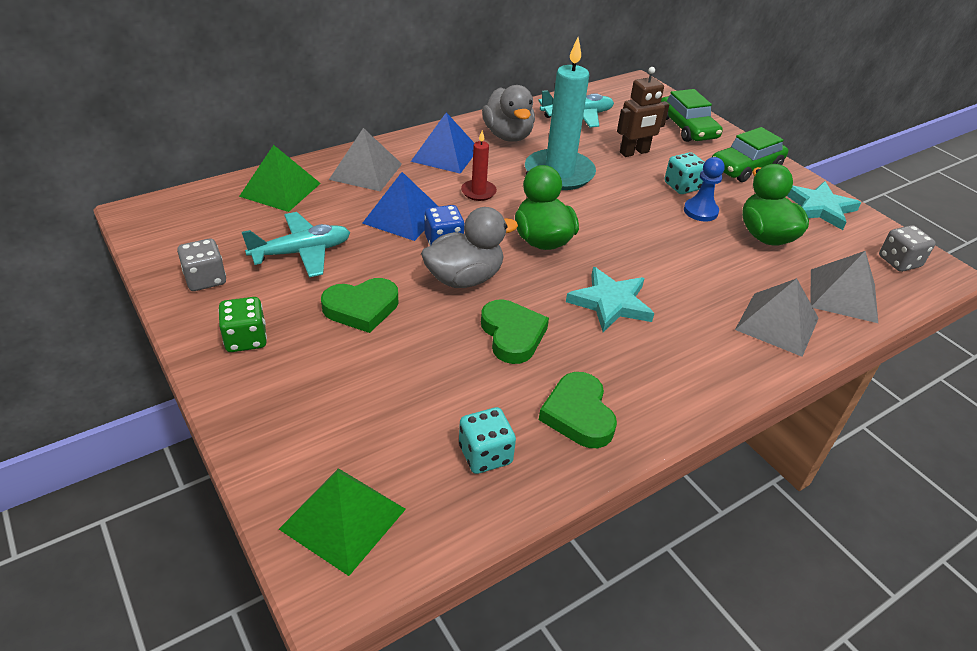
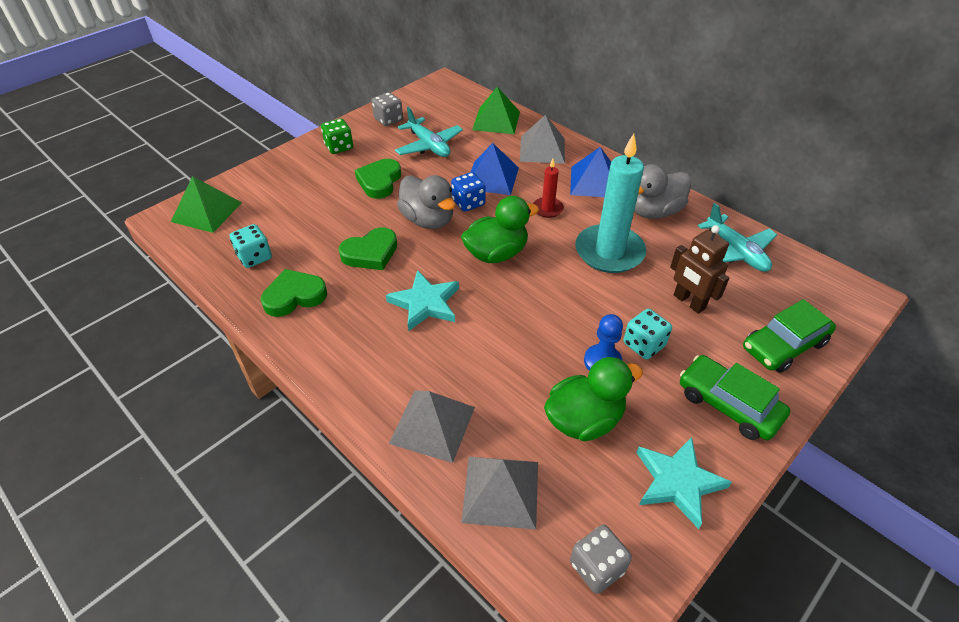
camera: 80 degrees right, 5 degrees up
green heart [321,278,399,333] -> green heart turned 45 degrees clockwise [355,159,401,199]

